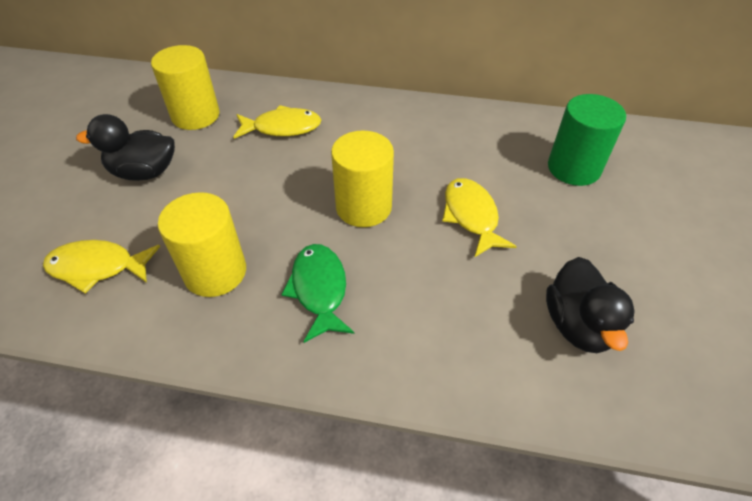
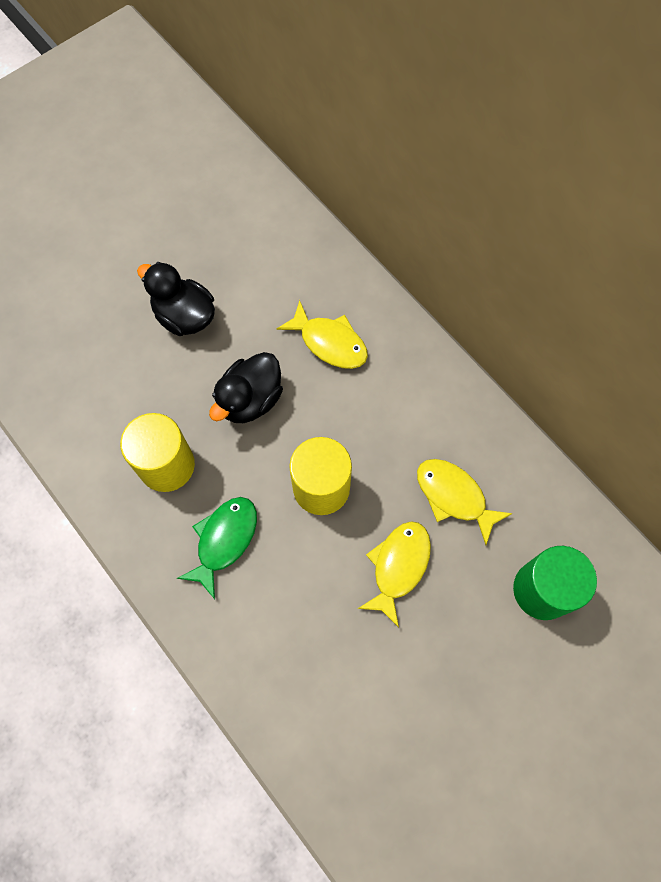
camera: 40 degrees right, 20 degrees up
yellow fish [43,240,160,294] -> yellow fish moved to [417,459,513,545]
yellow cylinder [151,45,220,130] -> none
black duck [546,257,635,353] -> black duck moved to [209,352,283,423]

